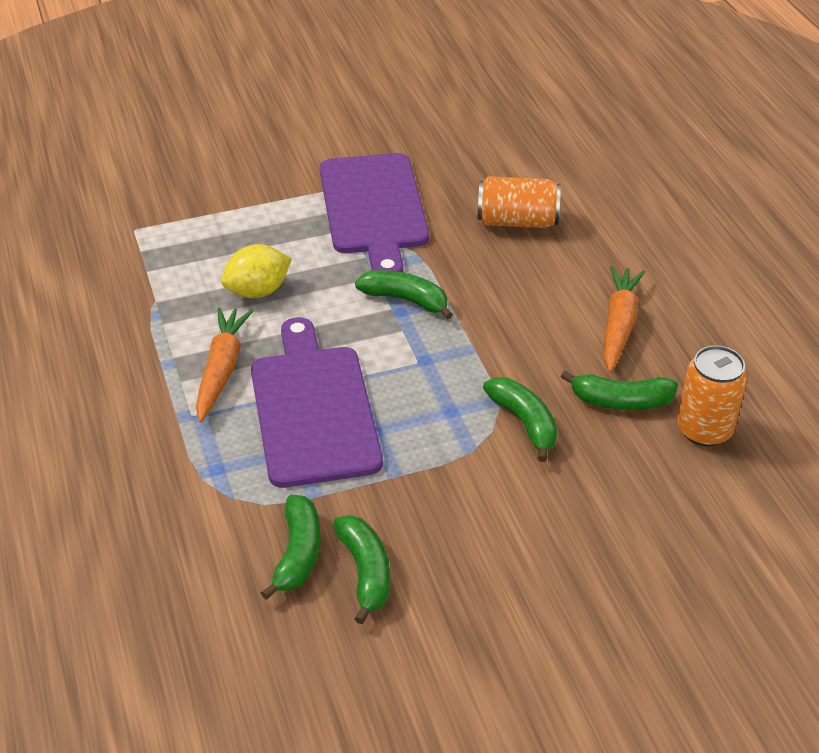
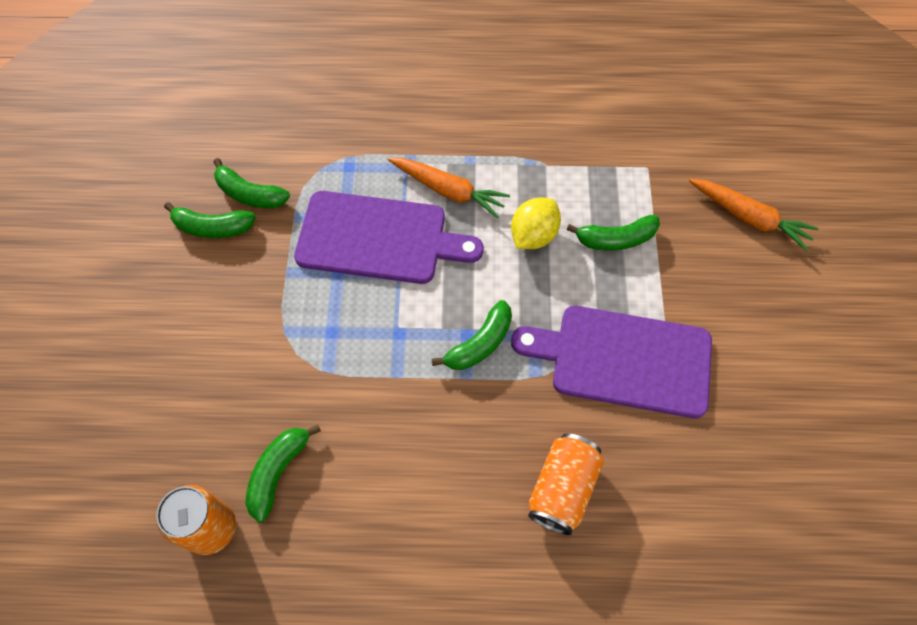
camera: 110 degrees right, 20 degrees up
yellow lemon [221,244,291,298] -> yellow lemon turned 45 degrees clockwise [511,198,561,249]
green banana [483,377,557,462] -> green banana moved to [567,215,660,251]
orange carrot [604,266,645,372] -> orange carrot moved to [689,179,819,251]

